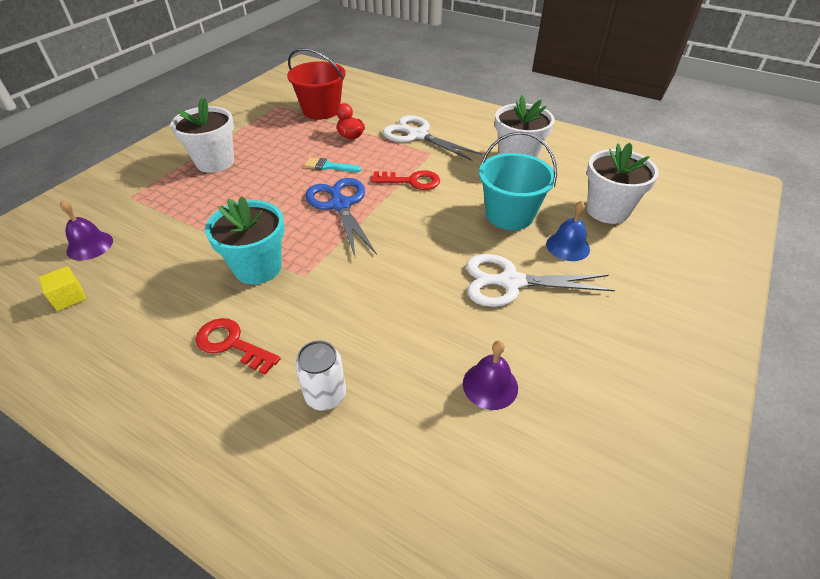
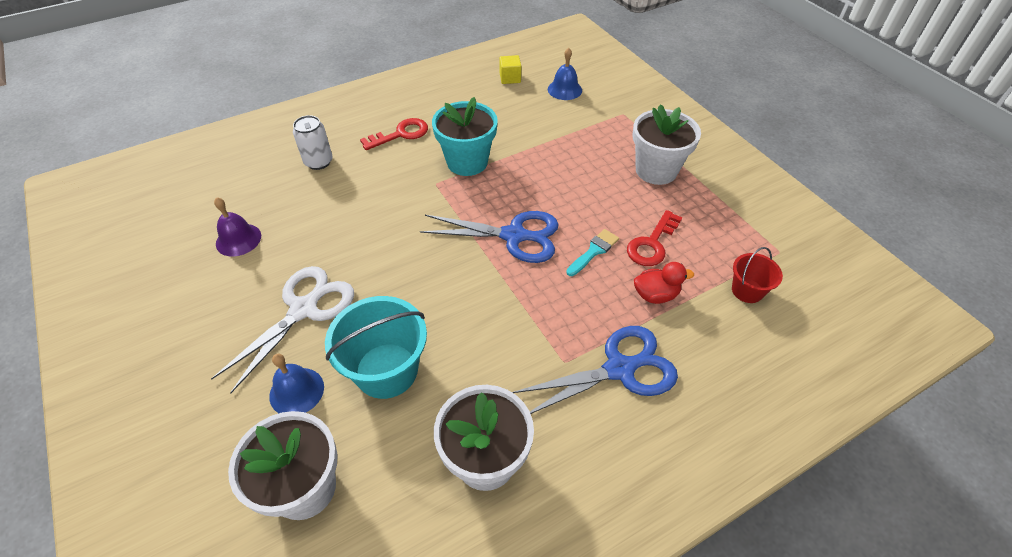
camera: 120 degrees right, 5 degrees up
purple bell [60,200,113,261] -> blue bell [548,48,582,100]
red bucket [287,48,346,120] -> red bucket [732,247,783,303], size x0.55
red key [371,170,440,190] -> red key moved to [627,210,682,266]
white scissors [382,115,482,161] -> blue scissors [512,326,678,414]

